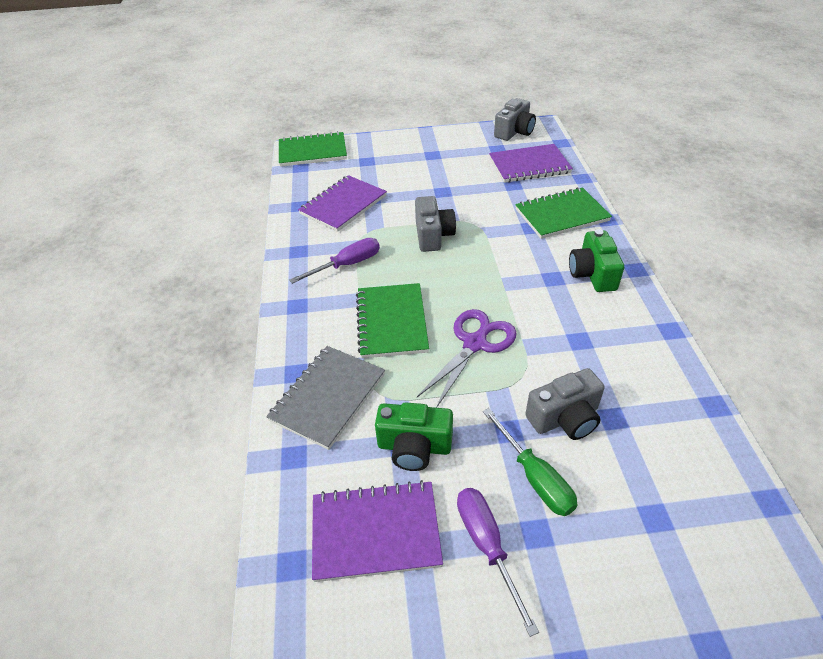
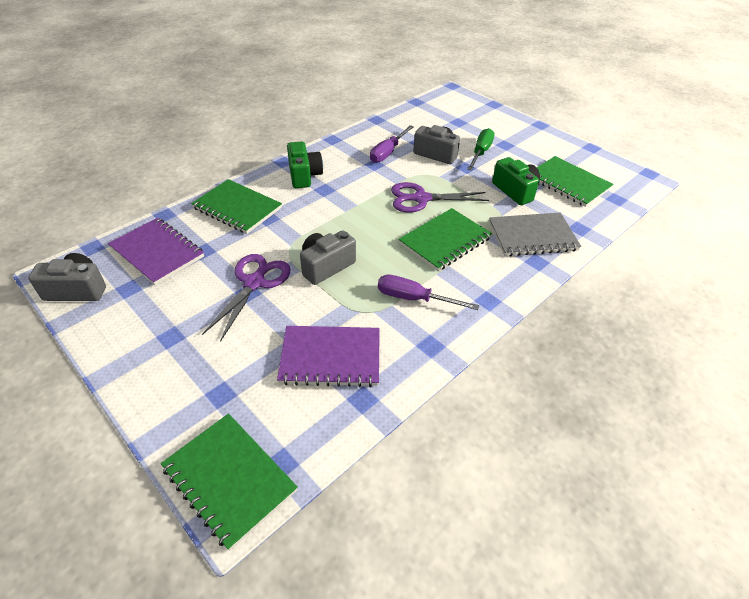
camera: 130 degrees left, 0 degrees up
purple notebook [312,480,443,582] -> green notebook [537,156,614,207]
purple screwdriver [457,488,539,637] -> purple screwdriver moved to [370,125,414,163]
green camera [569,229,624,292] -> green camera turned 60 degrees counterclockwise [287,141,323,188]
none -> purple scissors [202,254,291,342]

